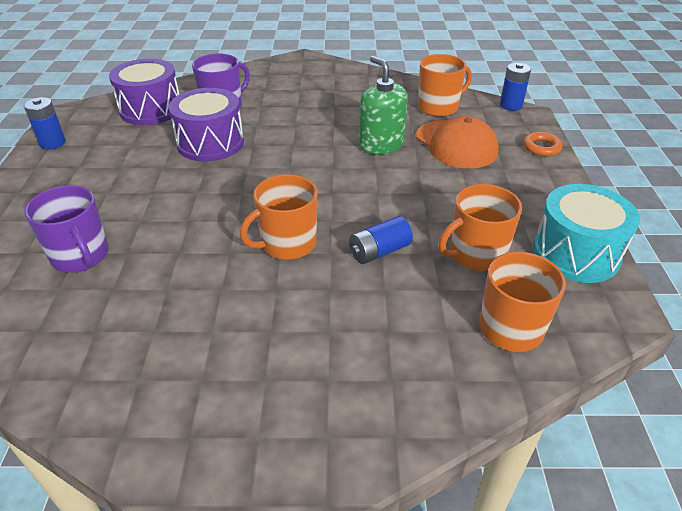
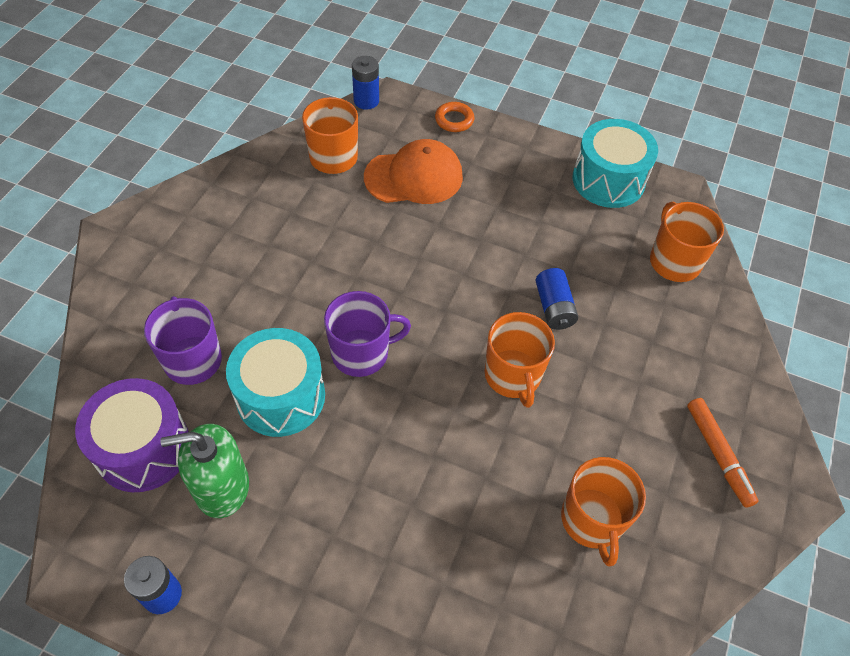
camera: 70 degrees left, 15 degrees up
purple mug [24,185,109,273] -> purple mug moved to [324,291,411,377]
purple drum [168,88,244,162] -> turquoise drum [226,328,325,437]
green soap dispenser [359,56,408,155] -> green soap dispenser moved to [160,424,249,518]
orange mug [439,184,522,271] -> orange mug moved to [561,457,646,567]
none -> orange marker [687,398,759,508]

